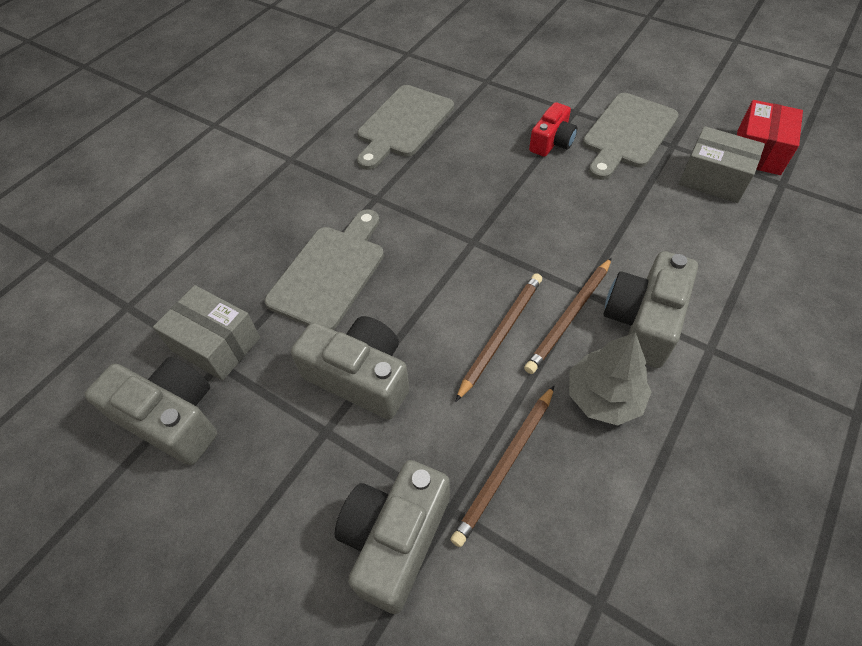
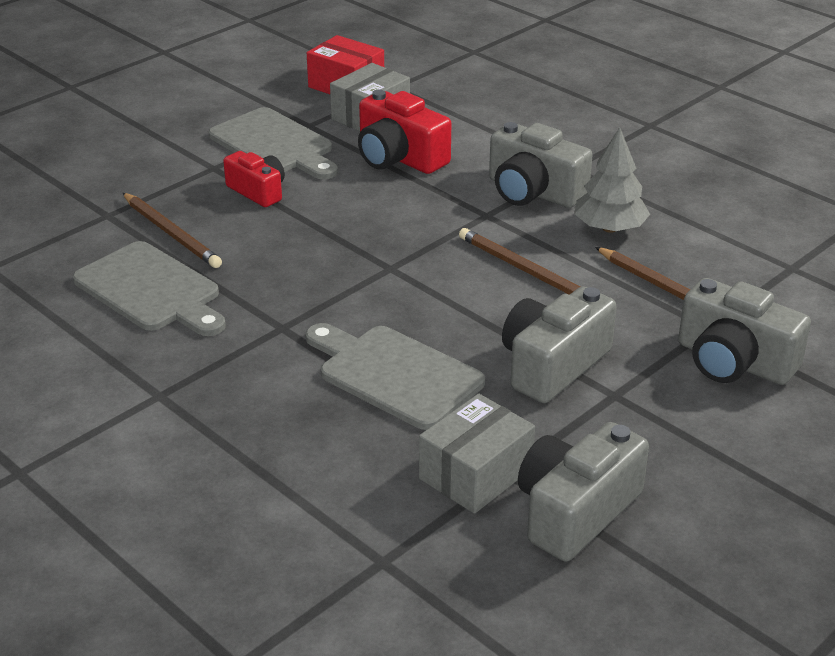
camera: 80 degrees left, 20 degrees down
brown pencil [524,258,612,374] -> brown pencil moved to [123,193,222,268]
none -> red camera [358,90,451,174]

